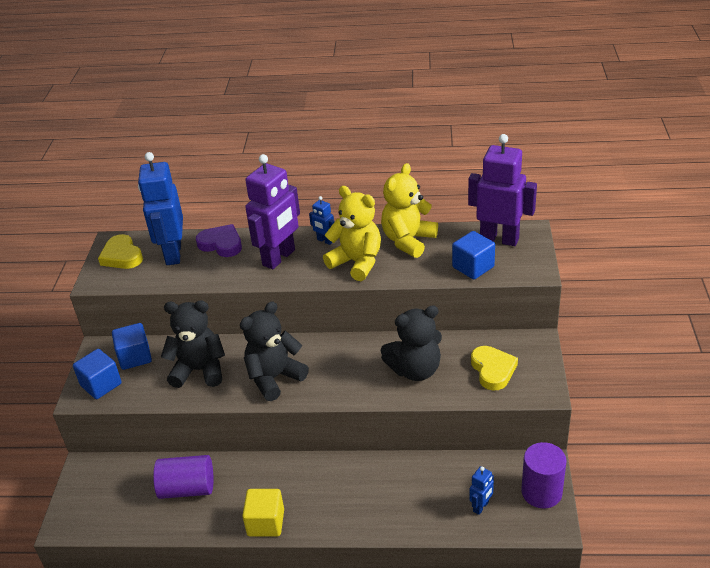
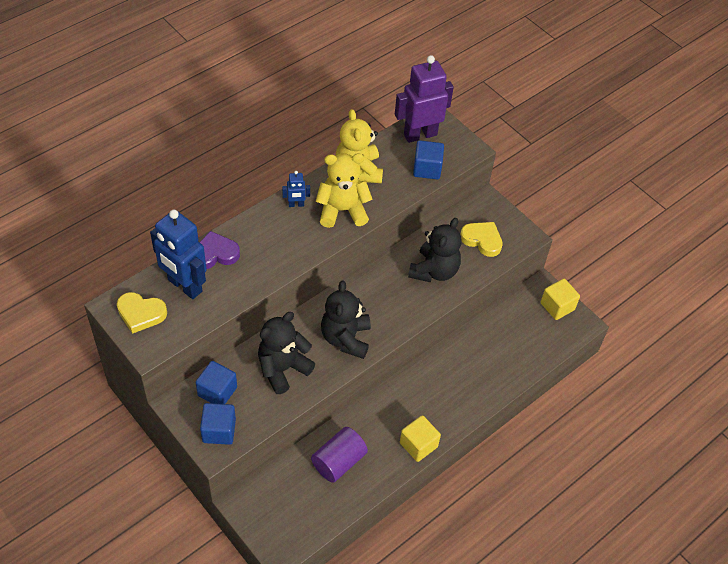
camera: 50 degrees left, 15 degrees up
purple robot [245,154,300,269] -> none
blue robot [469,466,494,515] -> none
purple cylinder [521,442,567,508] -> yellow cube [541,279,580,320]

